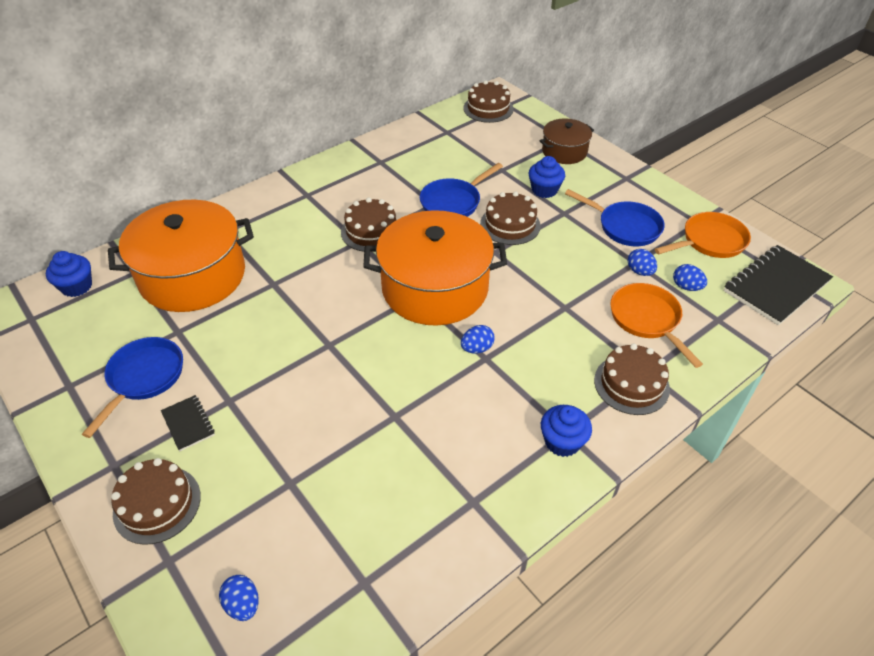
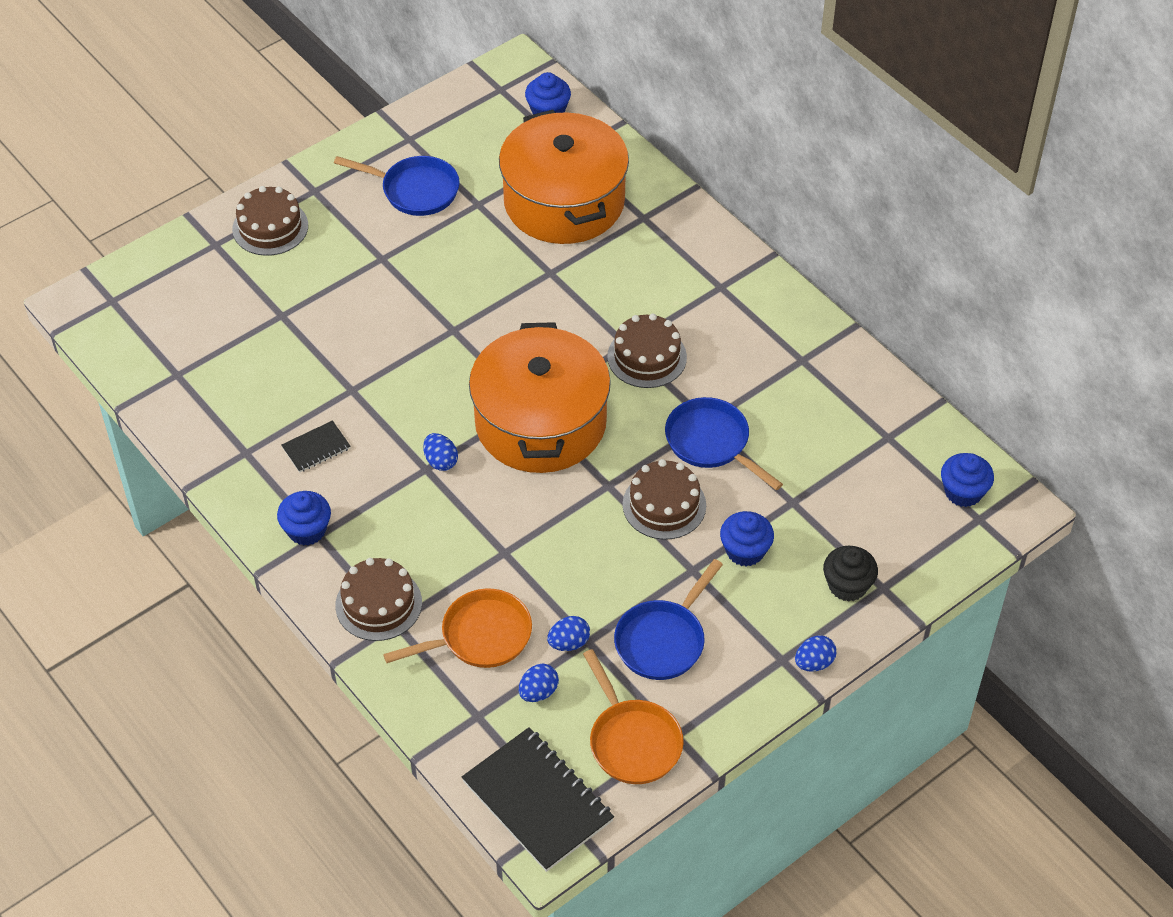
camera: 90 degrees right, 5 degrees up
black notebook [161,395,215,451] -> black notebook moved to [282,420,350,473]
blue egg [219,575,259,621] -> blue egg moved to [795,635,837,672]
brown cake [463,81,514,123] -> blue cupcake [941,453,994,507]
brown pot [540,118,594,164] -> black cupcake [823,546,878,602]

